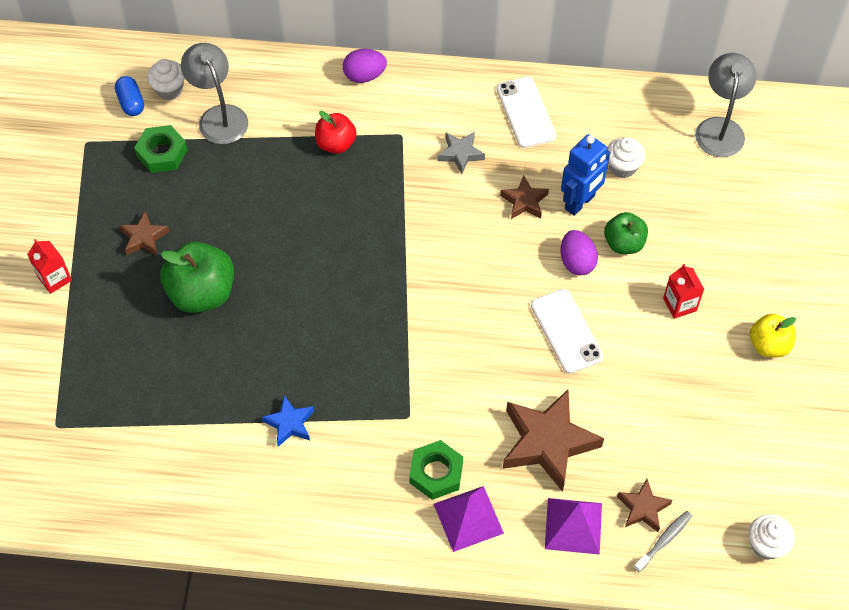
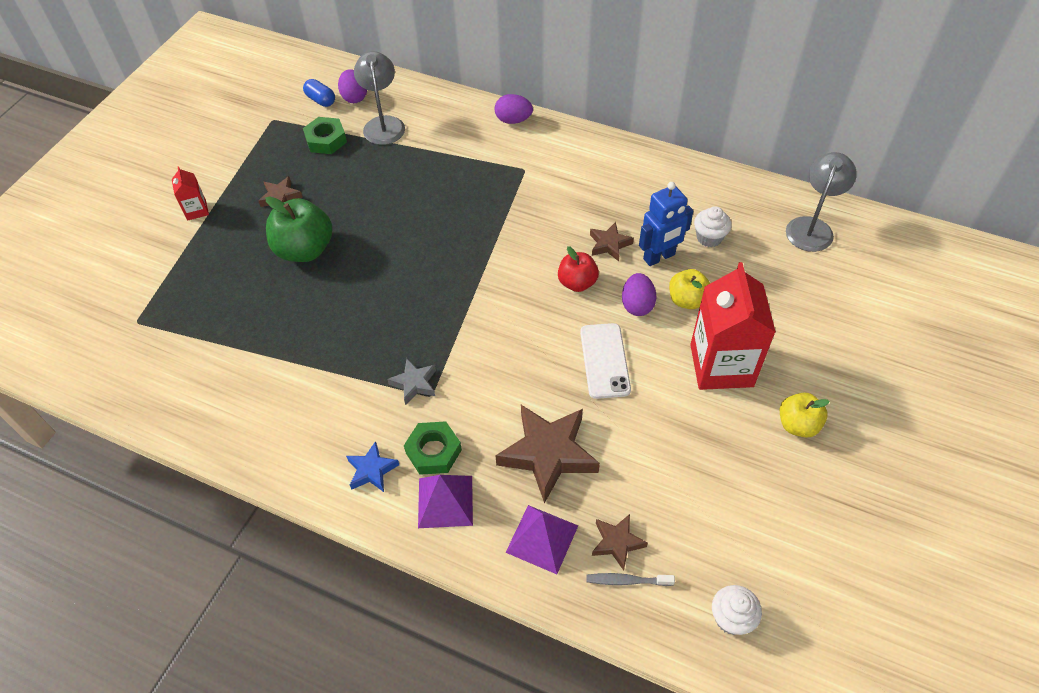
camera: 20 degrees right, 5 degrees down
blue capsule [115,76,144,116] -> blue capsule turned 45 degrees counterclockwise [303,79,335,107]
white cupcake [147,59,185,100] -> purple egg [338,69,367,103]
blue star [262,395,314,447] -> blue star moved to [346,441,399,492]
red apple [315,111,357,154] -> red apple moved to [558,246,599,292]
grey star [438,132,485,174] -> grey star moved to [387,358,436,405]
white phone [497,77,556,148] -> none
green apple [604,212,648,254] -> yellow apple [669,269,710,309]
grey toothbrush [634,511,692,572] -> grey toothbrush turned 150 degrees counterclockwise [586,573,675,586]
red carton [663,264,704,319] -> red carton [690,262,776,390], size x2.20

